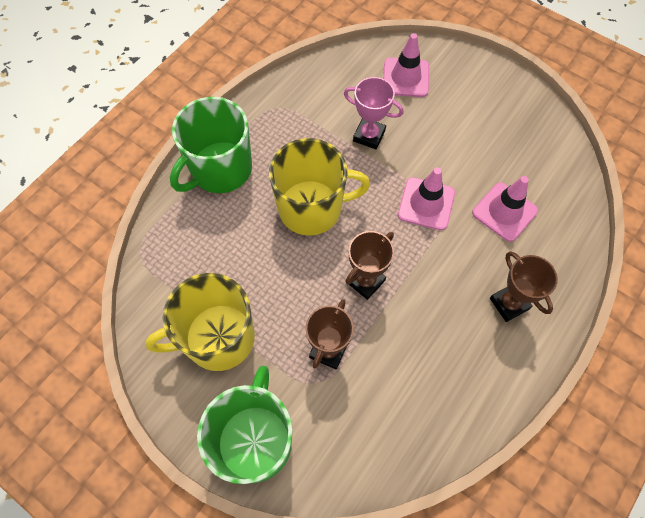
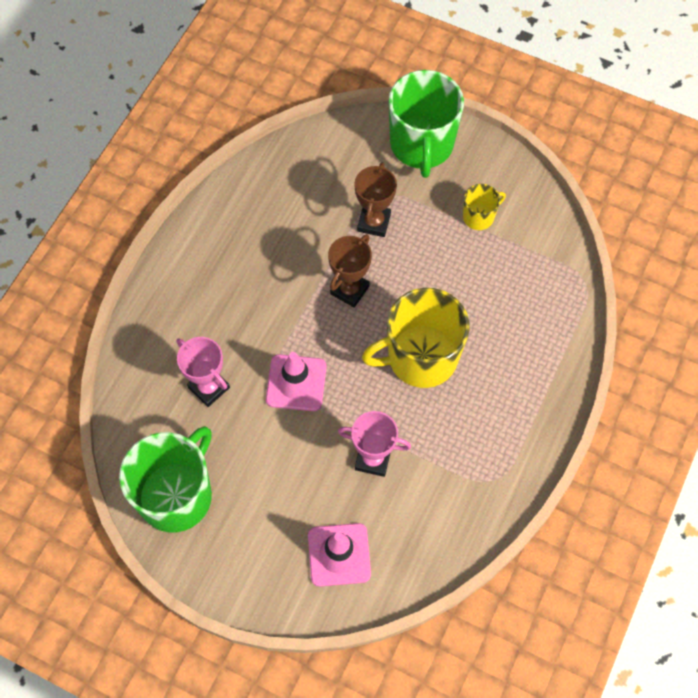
camera: 170 degrees right, 0 degrees up
yellow mug [145,273,255,371] -> yellow mug [463,184,506,230], size x0.48
green mug [170,97,252,193] -> green mug moved to [119,426,212,533]
pink traffic cone [472,176,538,242] -> pink trophy [177,337,230,407]
brown trophy [490,251,558,322] -> none

